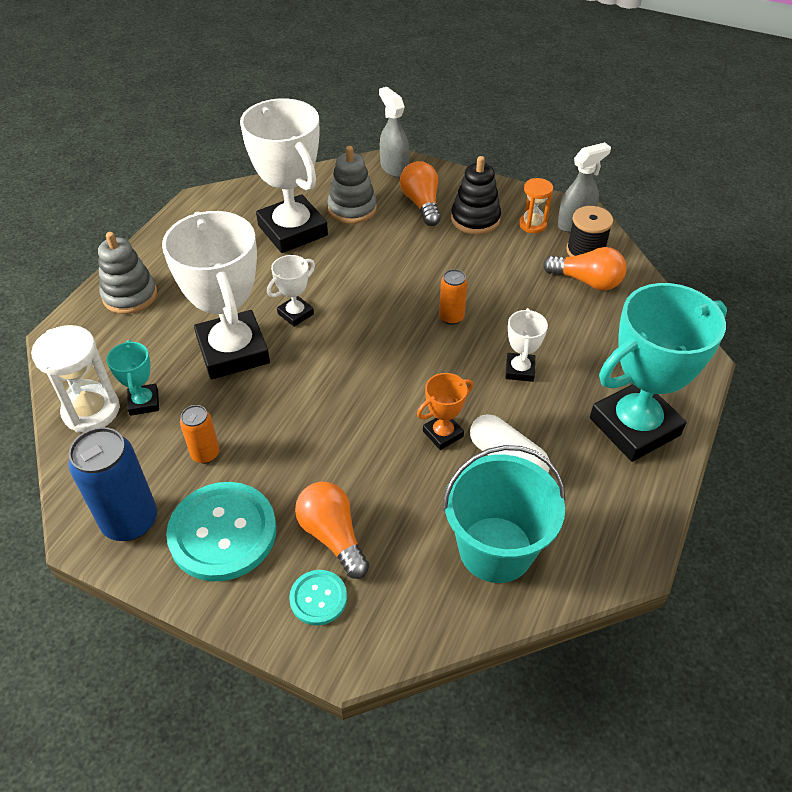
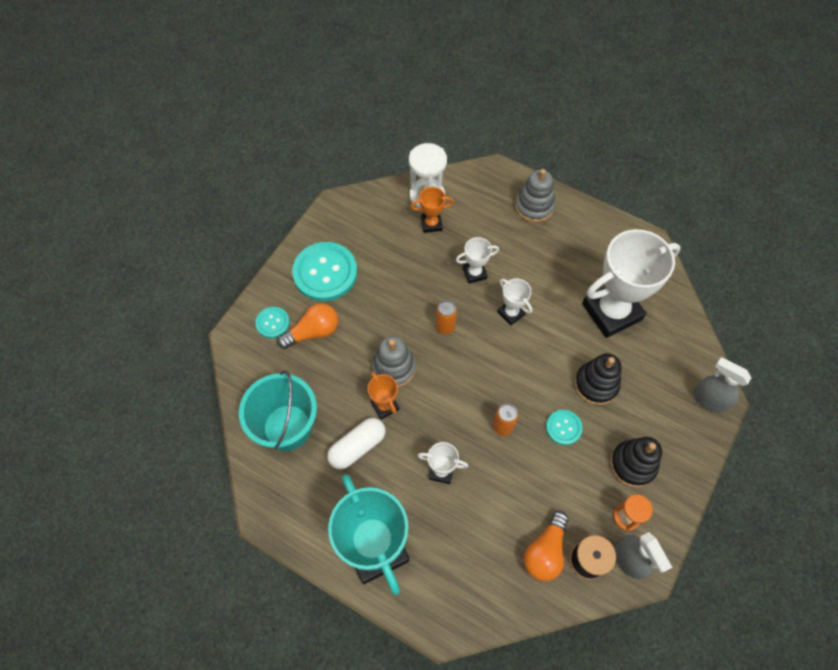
camera: 95 degrees right, 15 degrees up
blue can [68,427,157,541] -> none
turquoise trophy [106,340,159,416] -> orange trophy [410,187,454,233]
white trophy [162,211,270,379] -> white trophy [456,237,499,284], size x0.45
orange can [180,405,220,463] -> orange can moved to [436,300,457,334]
grey stacking toy [327,146,377,224] -> grey stacking toy moved to [372,336,416,388]
grey spray bottle [379,87,410,177] -> grey spray bottle turned 120 degrees counterclockwise [693,357,751,413]
orange light bulb [400,161,441,226] -> none
none -> turquoise button [546,410,583,445]
none -> black stacking toy [575,353,621,405]

